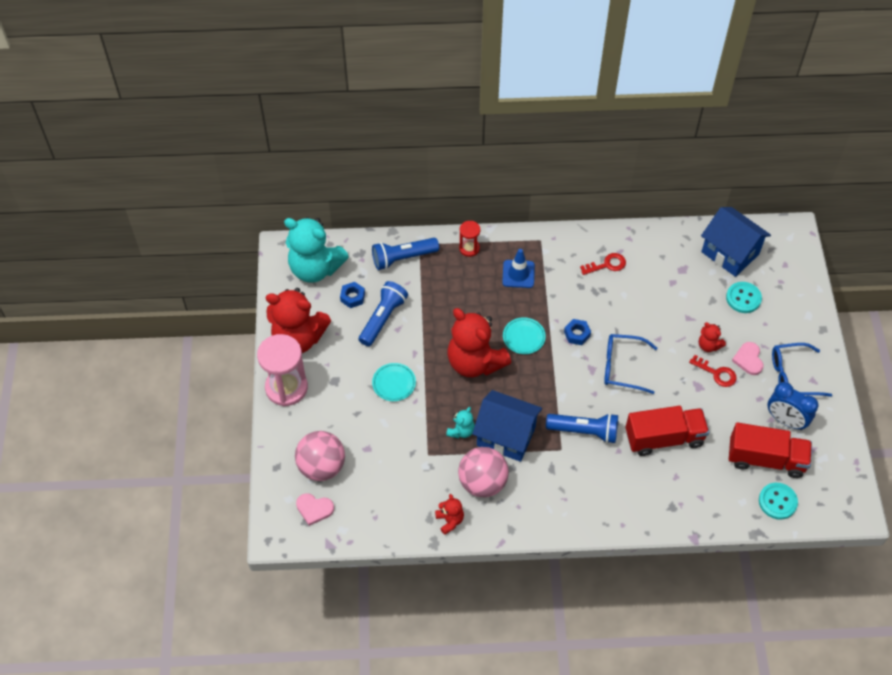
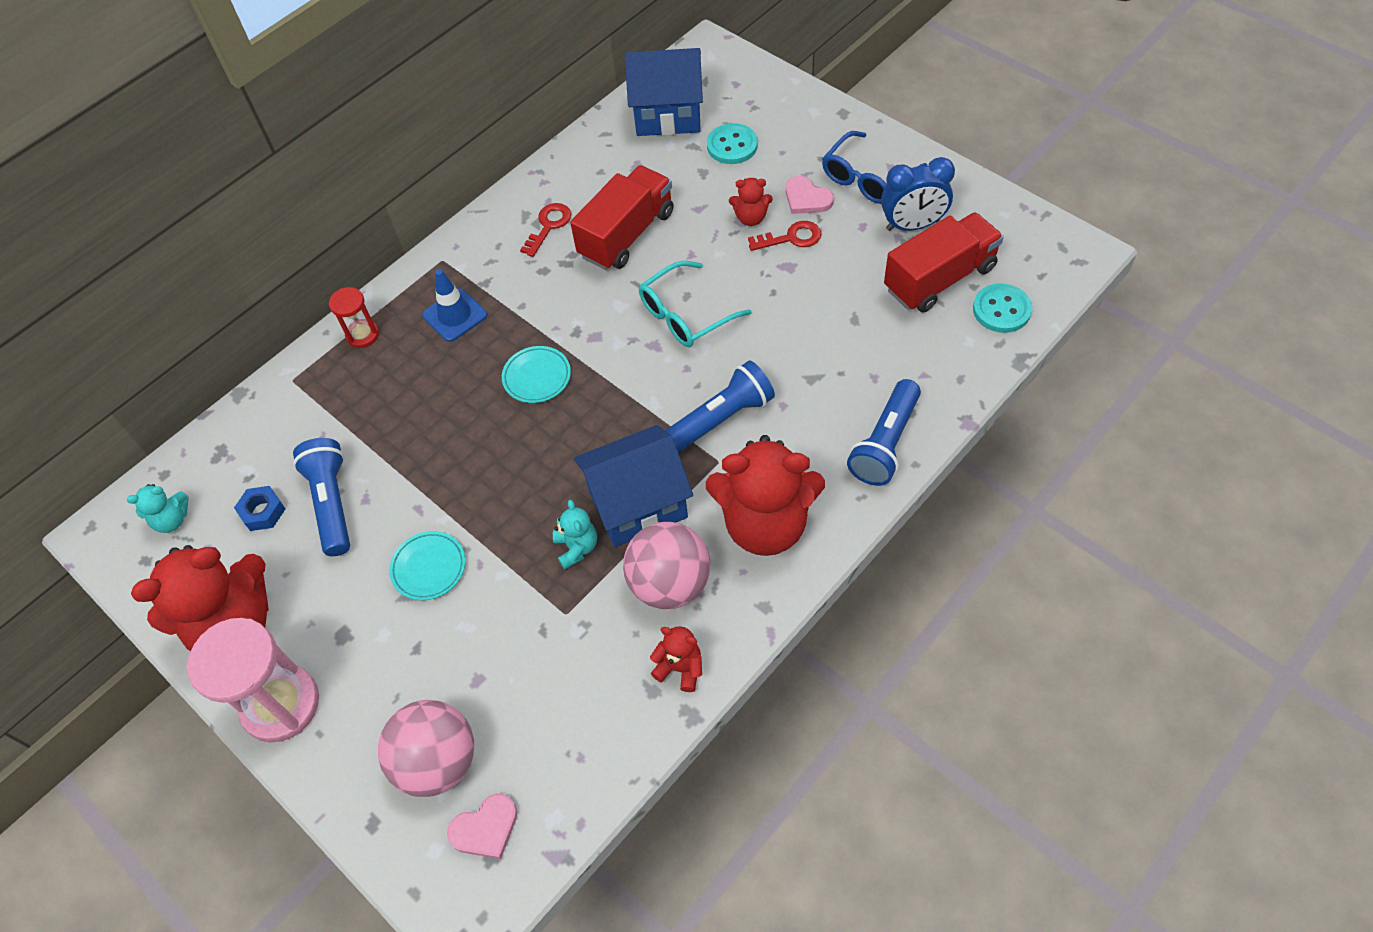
camera: 40 degrees left, 0 degrees up
turquoise teddy bear [284,217,349,283] -> turquoise teddy bear [127,484,189,533], size x0.45
blue flashlight [372,238,439,270] -> blue flashlight moved to [847,379,921,486]
red teddy bear [448,308,511,377] -> red teddy bear moved to [706,435,825,556]
blue nut [564,319,591,345] -> none
blue glasses [604,334,658,394] -> turquoise glasses [639,261,751,347]
red truck [625,406,709,456] -> red truck moved to [570,165,674,270]

